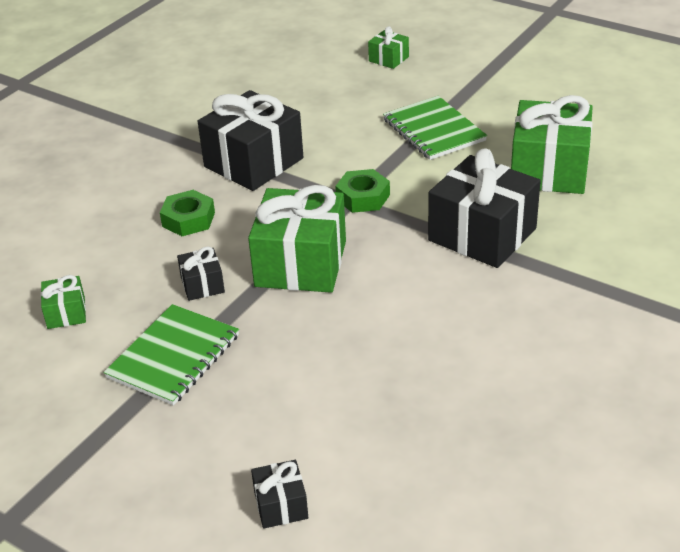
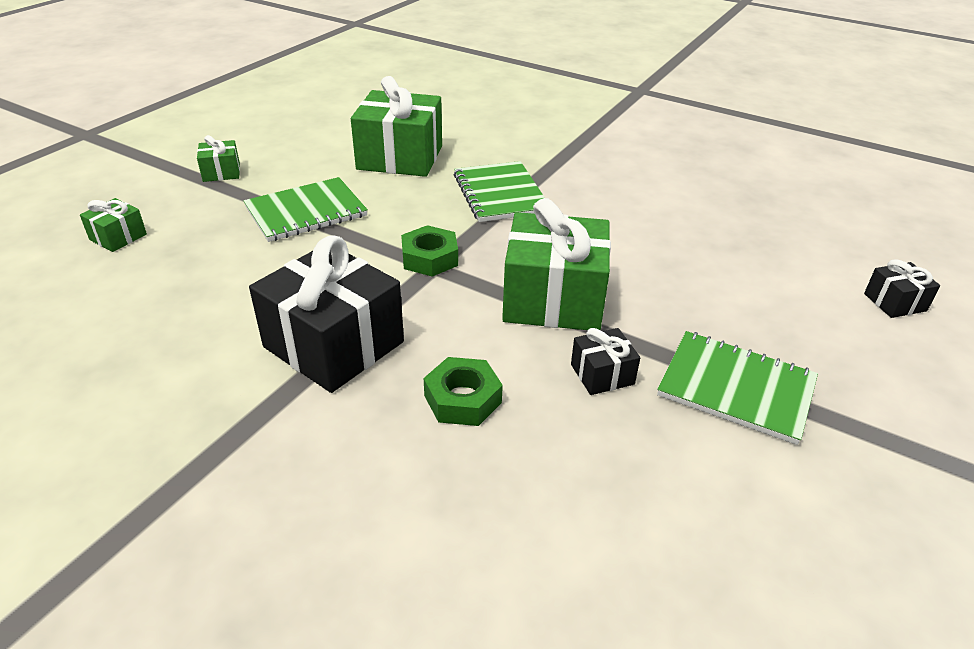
camera: 95 degrees left, 0 degrees up
green gift [41,275,86,329] -> green gift moved to [197,135,240,182]
black gift [428,148,541,268] -> green notebook [454,161,545,222]

